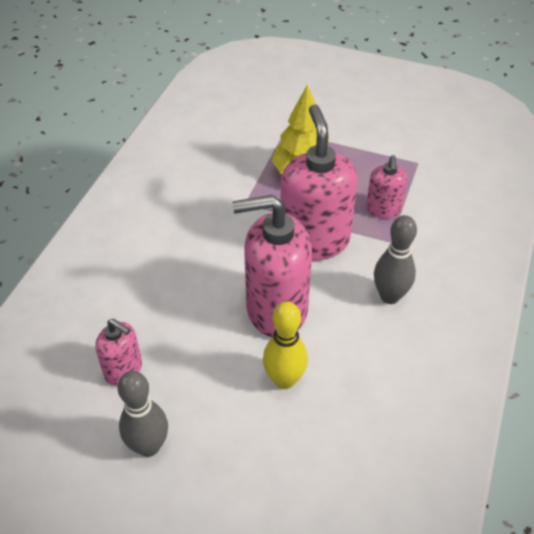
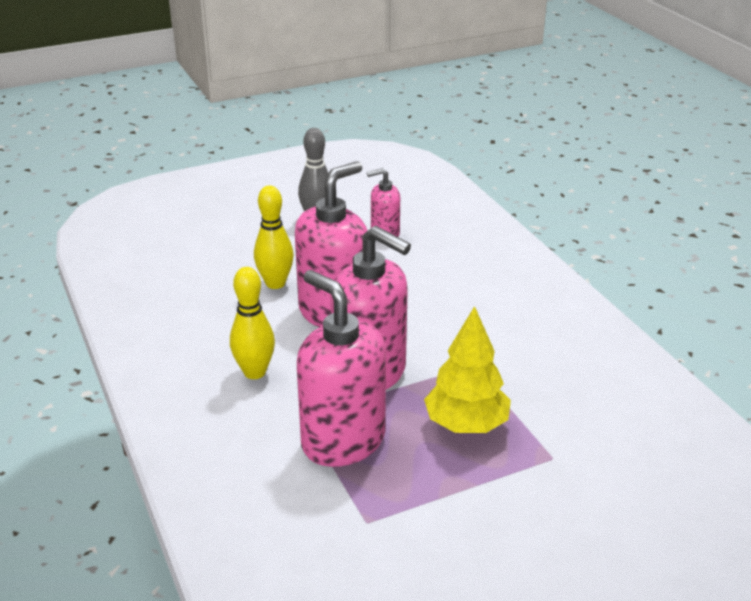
camera: 135 degrees right, 15 degrees down
pink soap dispenser [366,155,408,218] -> pink soap dispenser [297,270,386,467], size x1.91
grey bowling pin [374,215,417,304] -> yellow bowling pin [230,267,275,379]

